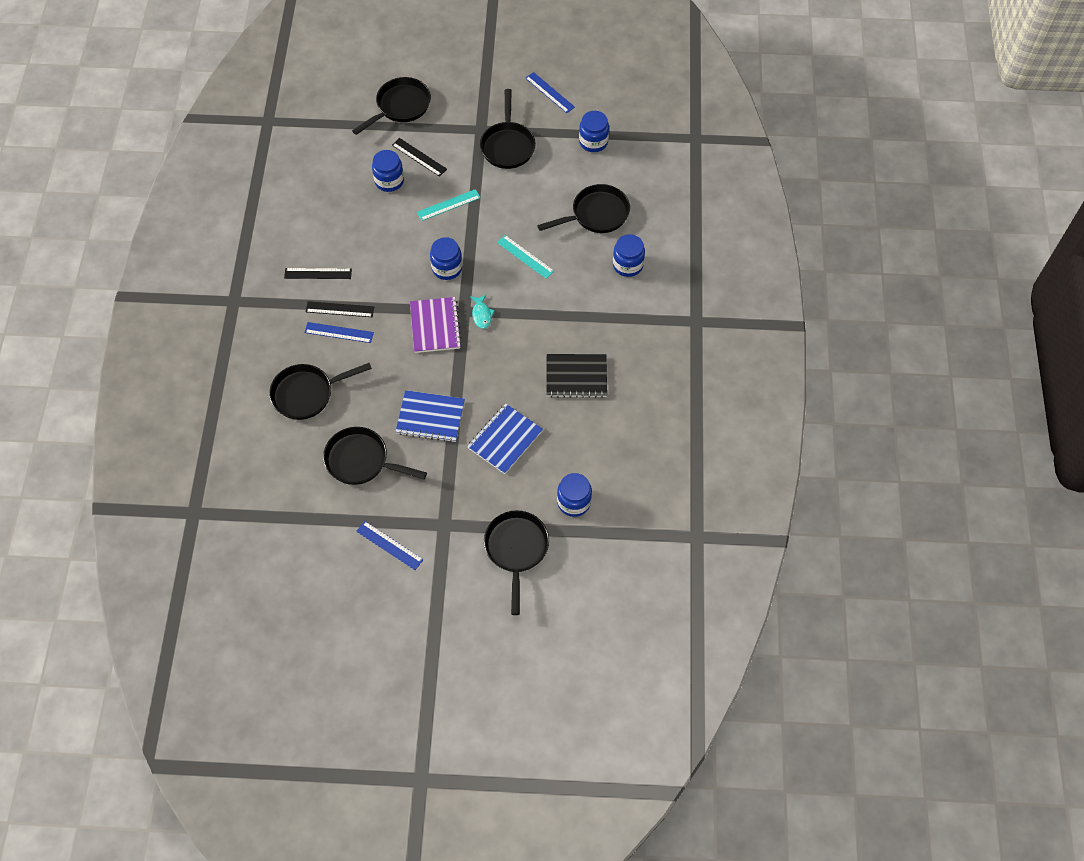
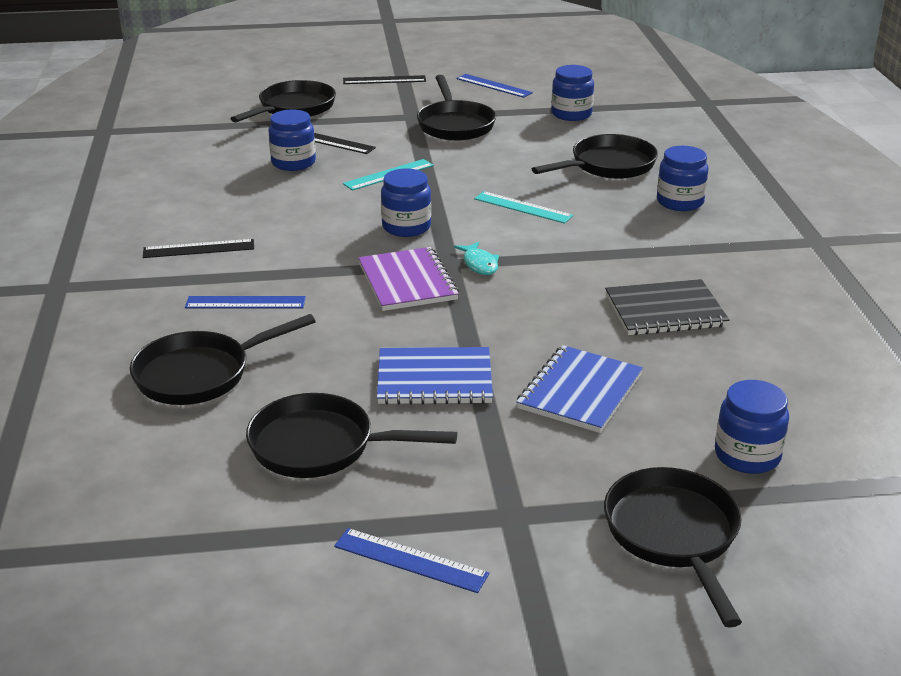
camera: 10 degrees left, 30 degrees down
black ruler [306,301,374,317] -> black ruler moved to [343,75,426,84]

